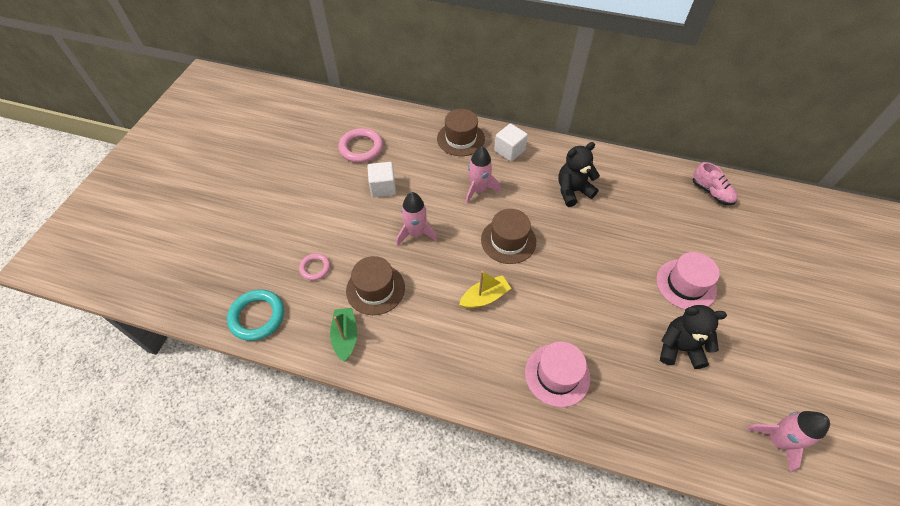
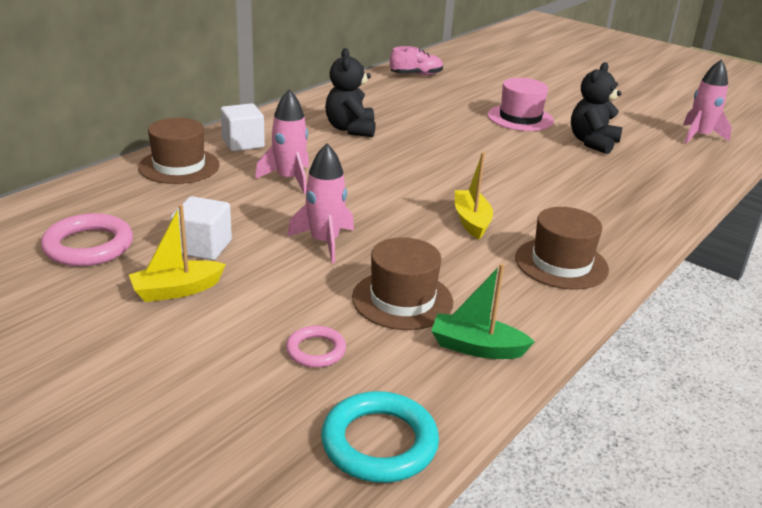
camera: 70 degrees left, 25 degrees down
brown hat [481,209,536,264] -> brown hat moved to [515,207,609,289]
pink hat [525,341,590,407] -> none
none -> yellow boat [129,204,226,302]

